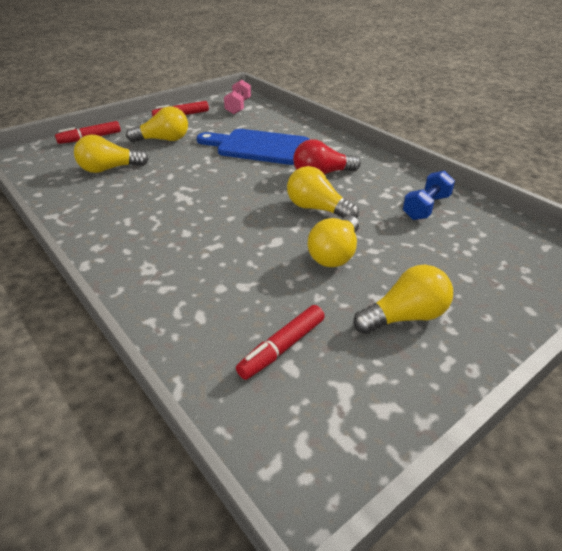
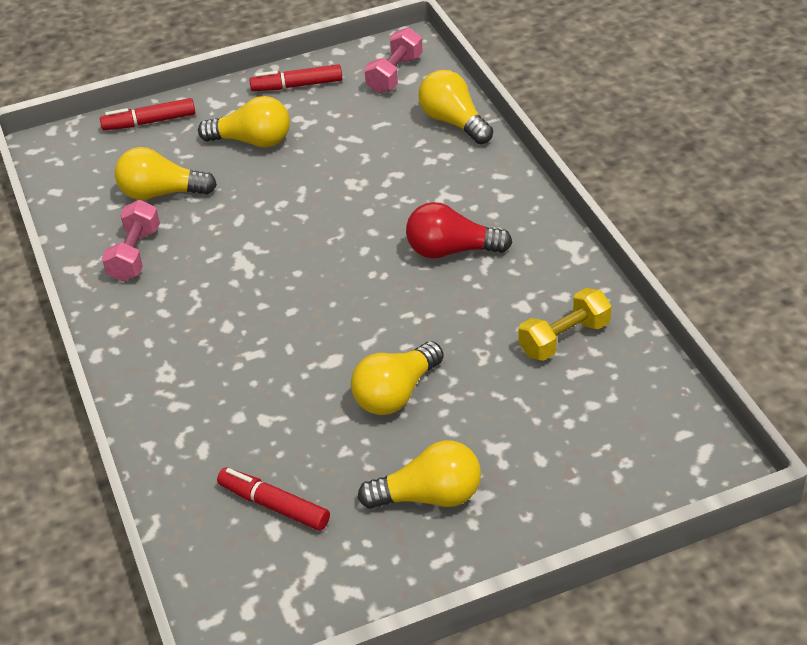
camera: 20 degrees right, 5 degrees up
blue cutting board [197,129,310,165] -> none
red marker [236,305,325,380] -> red marker turned 60 degrees clockwise [217,467,330,531]
yellow light bulb [287,166,359,218] -> yellow light bulb moved to [418,70,493,144]
blue dumbbell [403,170,455,220] -> yellow dumbbell [518,288,611,361]
none -> pink dumbbell [102,200,160,282]

